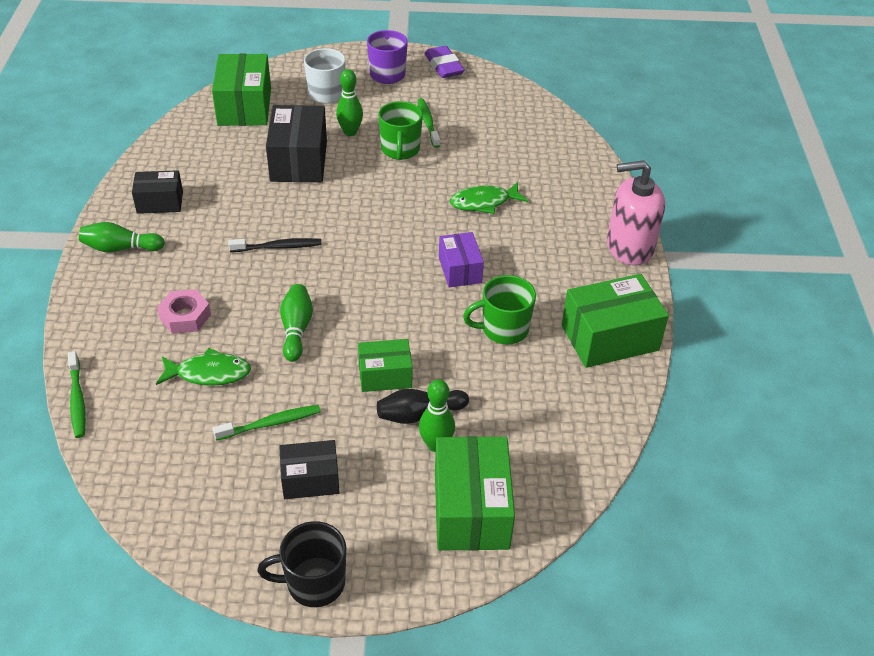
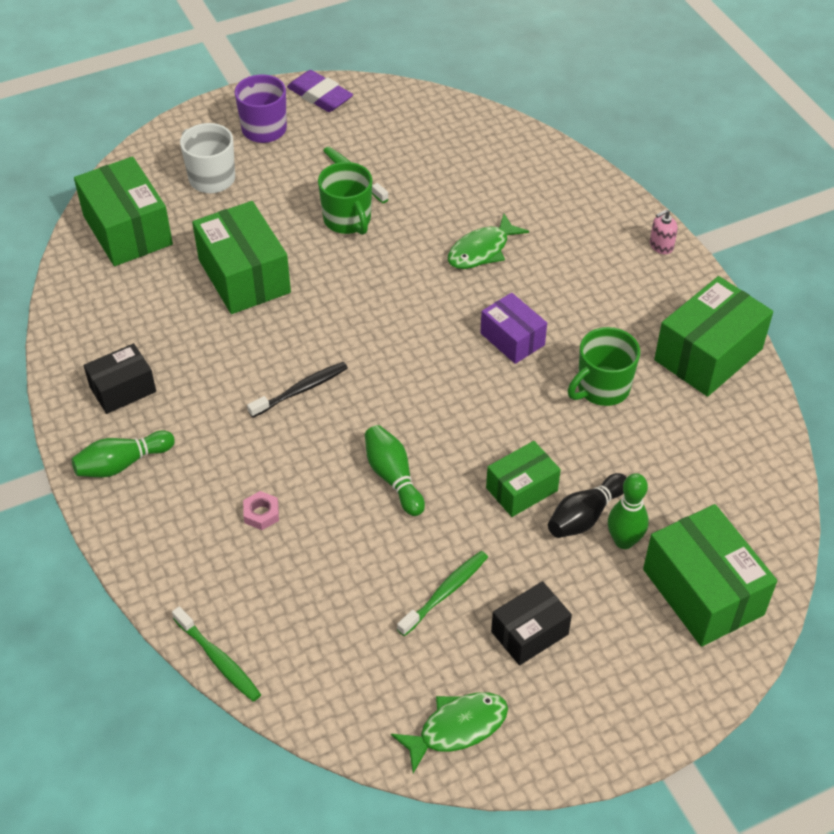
camera: 25 degrees left, 5 degrees up
green fish [156,348,251,386] -> green fish moved to [391,692,508,773]
pink nut [157,289,211,334] -> pink nut [243,491,279,530], size x0.64
black mug [257,521,346,607] -> none
black box [266,105,327,182] -> green box [192,201,291,314]
green bowling pin [336,69,363,136] -> none
pink soap dispenser [607,160,665,266] -> pink soap dispenser [650,209,678,254], size x0.41

